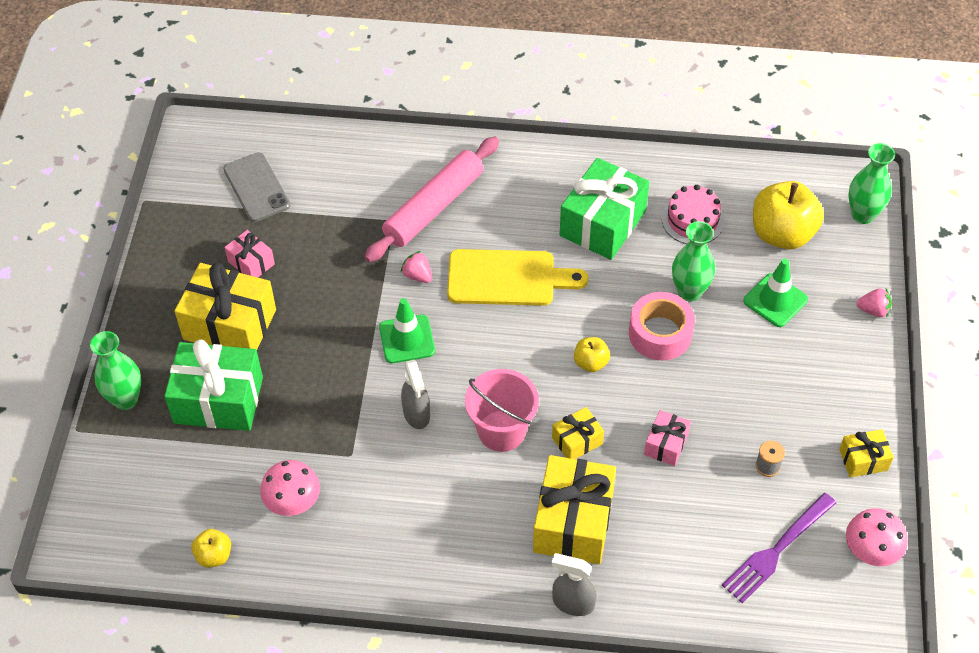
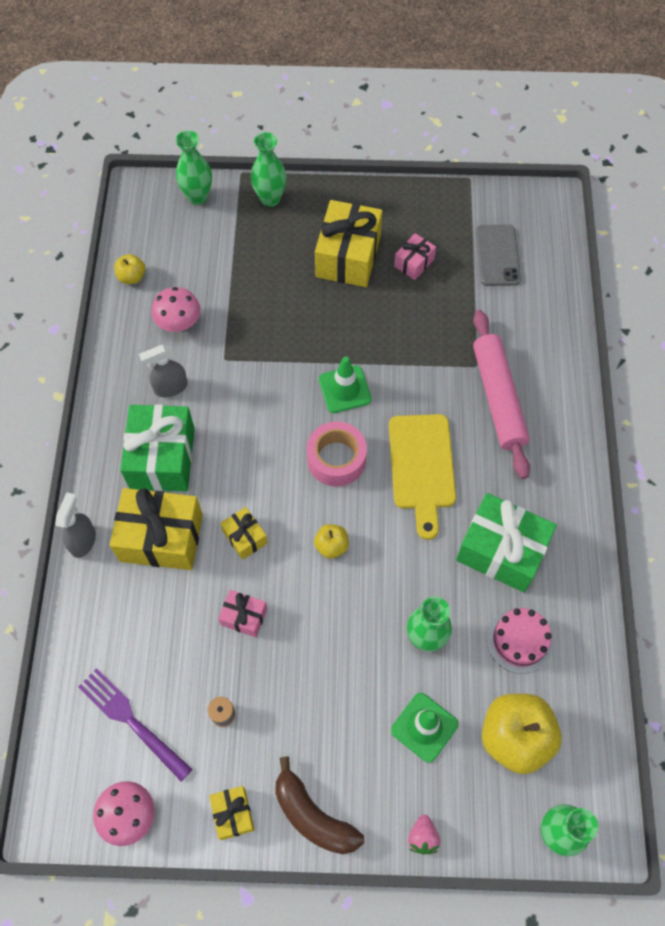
camera: 85 degrees right, 10 degrees up
green gift [164,339,263,431] -> green gift moved to [120,405,195,491]
grey phone [223,152,290,222] -> grey phone turned 60 degrees counterclockwise [476,224,521,286]
pink rolling pin [364,137,499,262] -> pink rolling pin turned 45 degrees clockwise [473,310,530,479]
pink strawberry [401,251,432,283] -> none
grey spray bottle [401,359,430,429] -> grey spray bottle moved to [139,345,188,397]
pink bucket [465,369,539,452] -> none
pink tape [629,292,695,360] -> pink tape moved to [307,422,367,487]
none -> green vase [175,130,212,205]
none -> brown banana [275,756,364,854]

